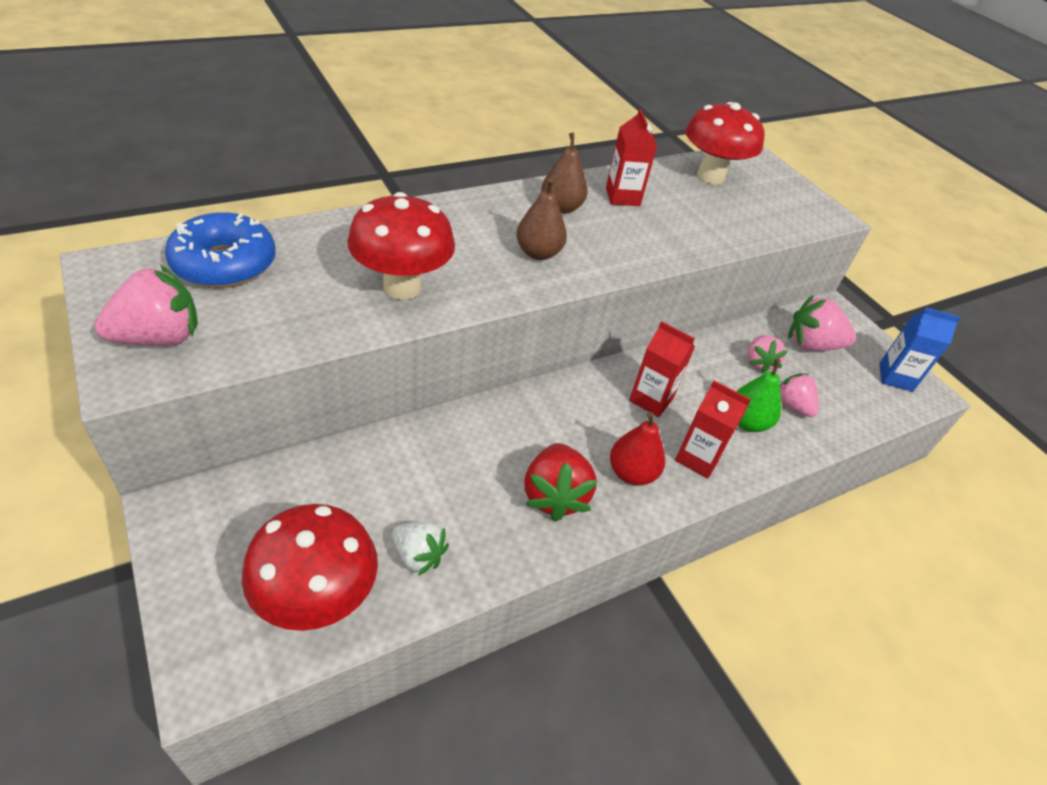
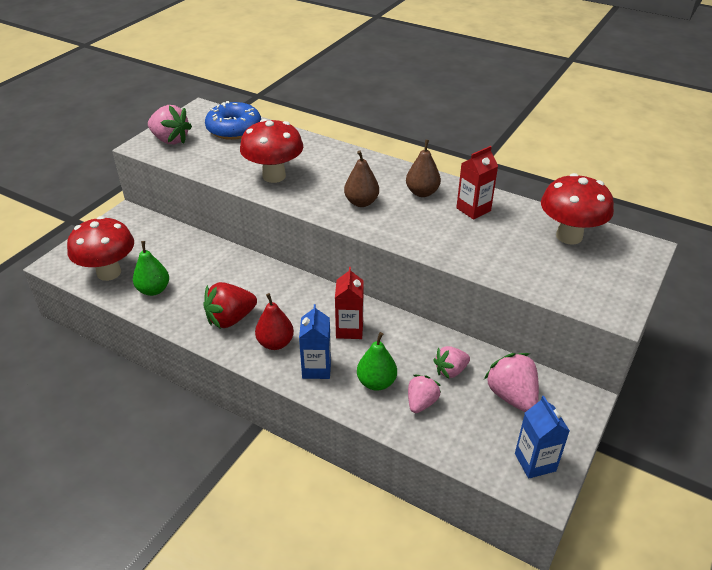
camera: 65 degrees right, 5 degrees down
white strawberry [392,522,449,576] -> green pear [133,241,169,296]
red carton [675,381,751,479] -> blue carton [299,304,331,379]

